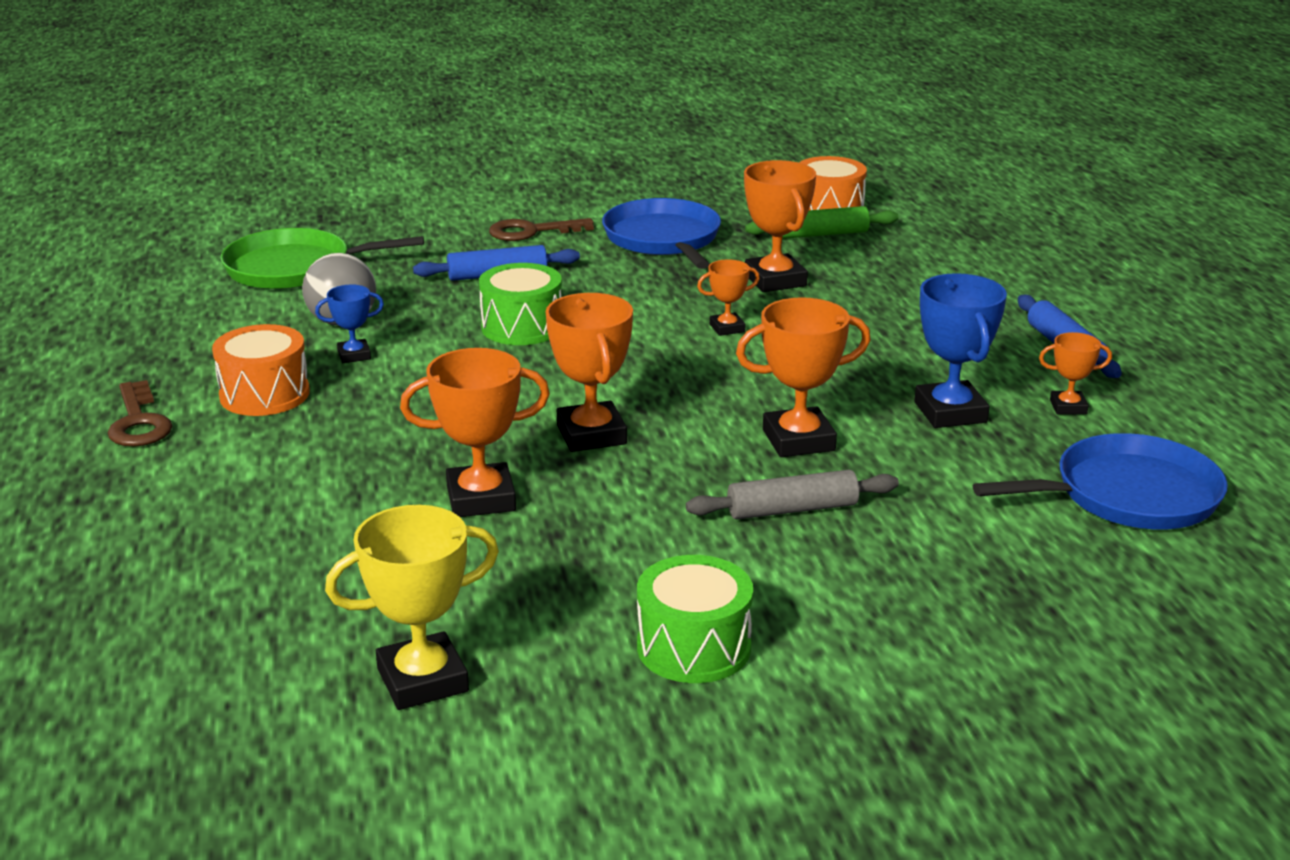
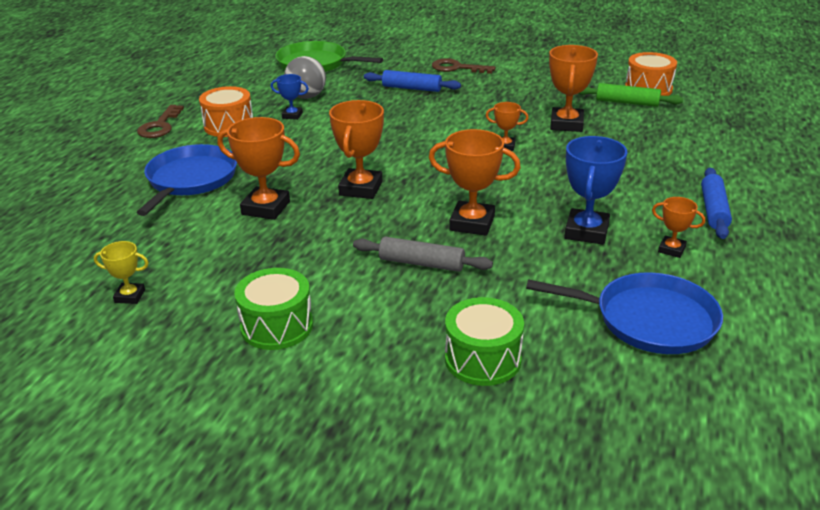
camera: 30 degrees right, 5 degrees up
yellow trophy [325,505,499,710] -> yellow trophy [94,241,149,304], size x0.55
green drum [479,263,562,345] -> green drum moved to [445,297,524,386]
blue pan [602,198,721,269] -> blue pan moved to [136,144,237,216]

